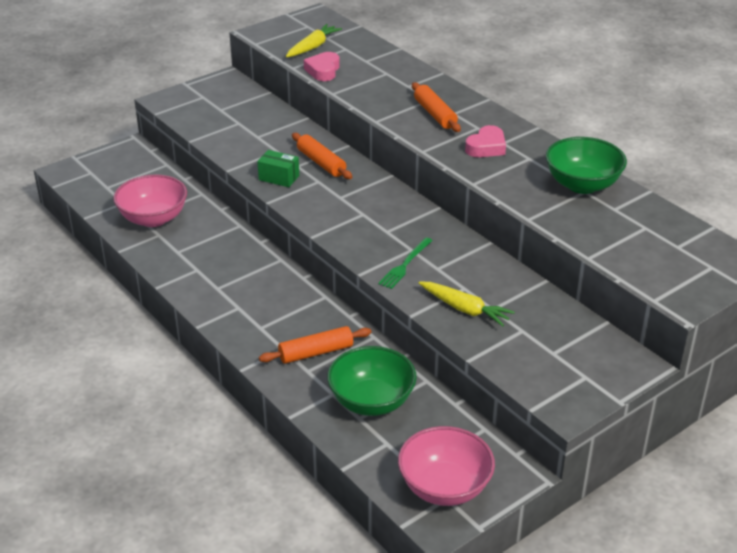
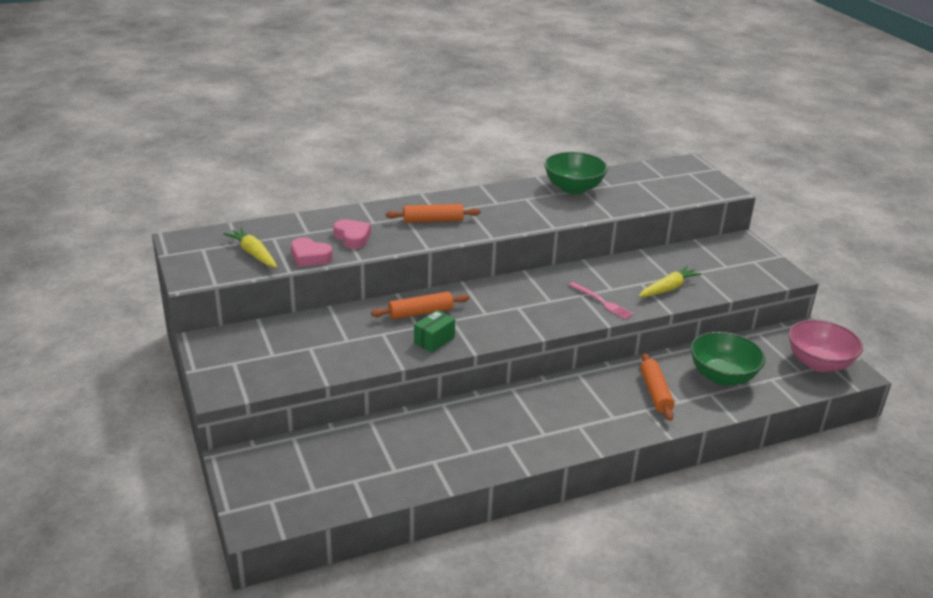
camera: 75 degrees left, 5 degrees down
pink bowl [113,174,187,227] -> none
green fork [378,237,433,289] -> pink fork [569,282,634,320]
pink heart [465,125,506,157] -> pink heart moved to [333,219,371,249]

